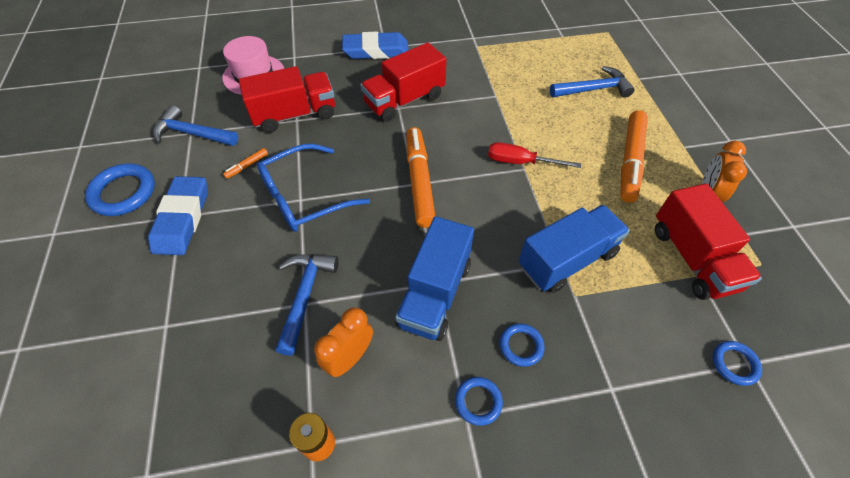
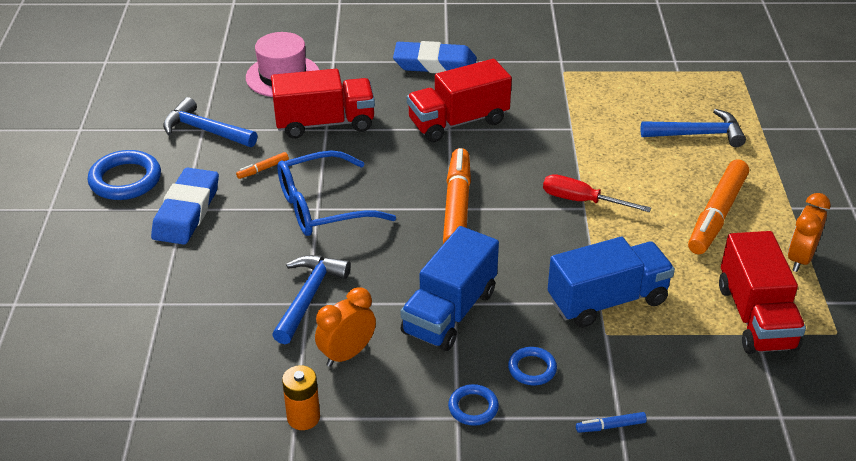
camera: 10 degrees right, 15 degrees down
blue ring [712,341,762,386] -> none
none -> blue marker [576,412,647,433]

